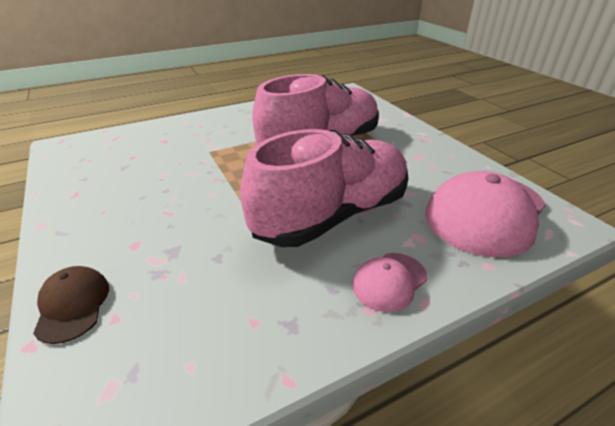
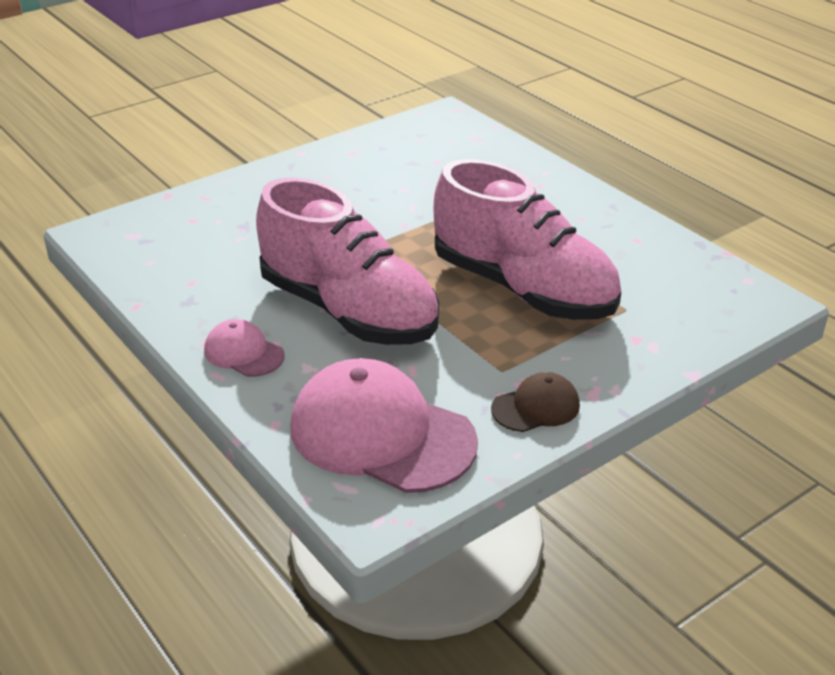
camera: 80 degrees right, 0 degrees up
brown cap [33,266,109,344] -> brown cap moved to [491,372,580,432]

